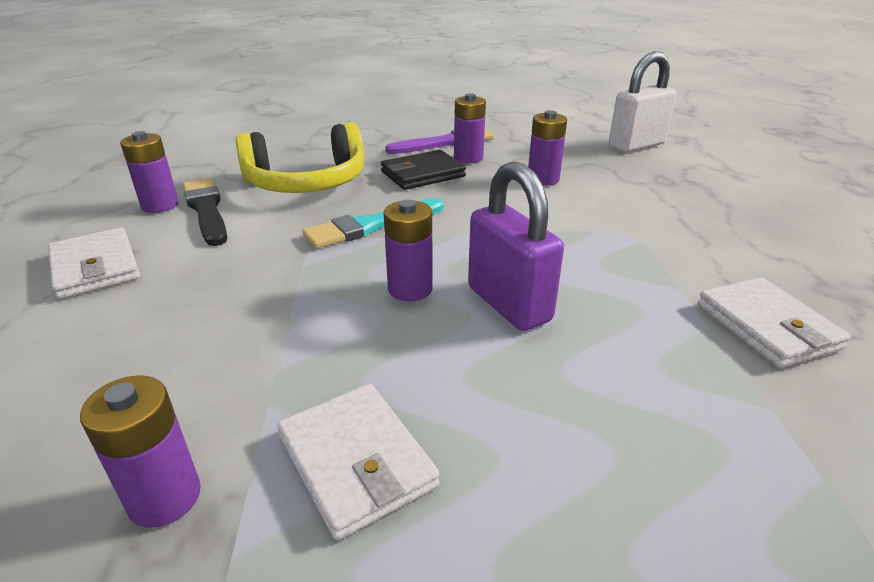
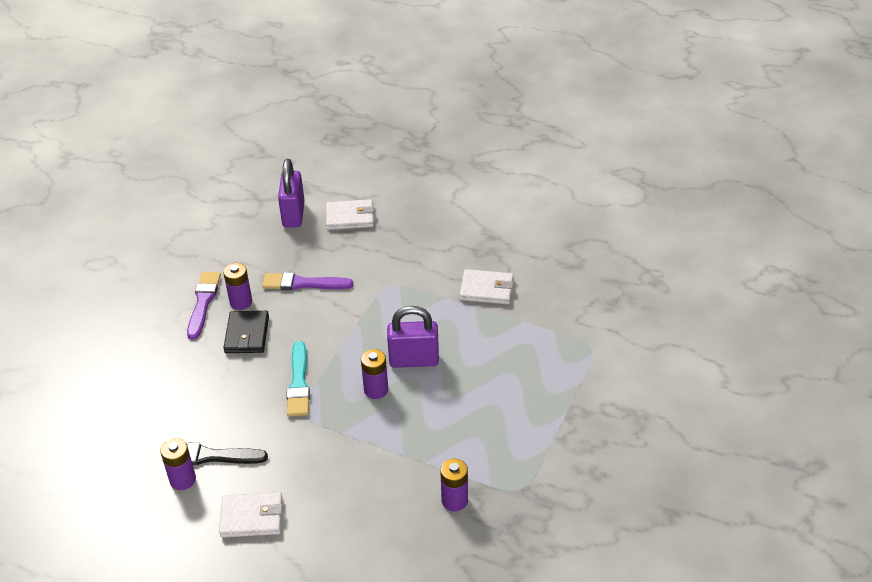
camera: 60 degrees left, 10 degrees up
yellow headphones [236,122,364,193] -> none
white wallet [277,384,440,541] -> white wallet moved to [326,199,374,230]
purple battery [528,110,567,186] -> purple brush [262,272,353,290]
white padlock [609,51,677,152] -> purple padlock [278,159,305,228]

